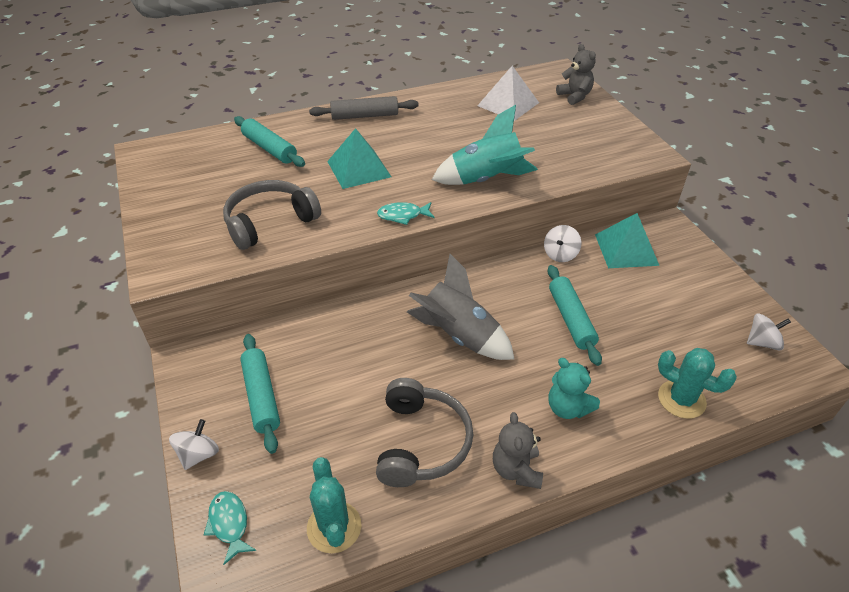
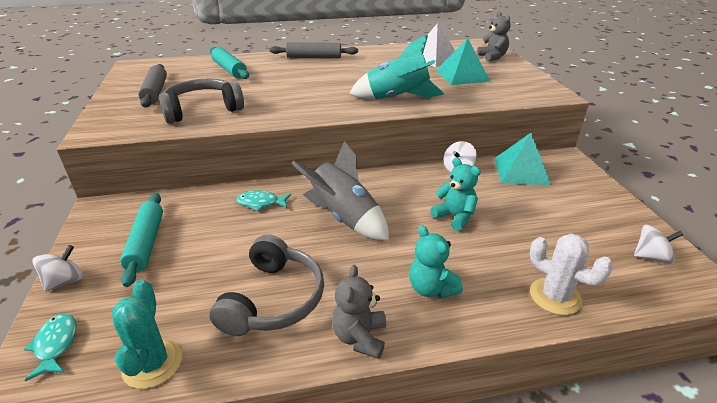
camera: 10 degrees right, 10 degrees down
turquoise pyramid [327,128,391,189] -> turquoise pyramid moved to [436,38,490,85]
turquoise fish [377,202,434,225] -> turquoise fish moved to [236,191,291,211]
turquoise rolling pin [548,265,602,366] -> turquoise teddy bear [430,158,481,231]
turquoise cactus [658,348,737,419] -> white cactus [529,233,613,315]
none -> grey rolling pin [138,64,167,108]

